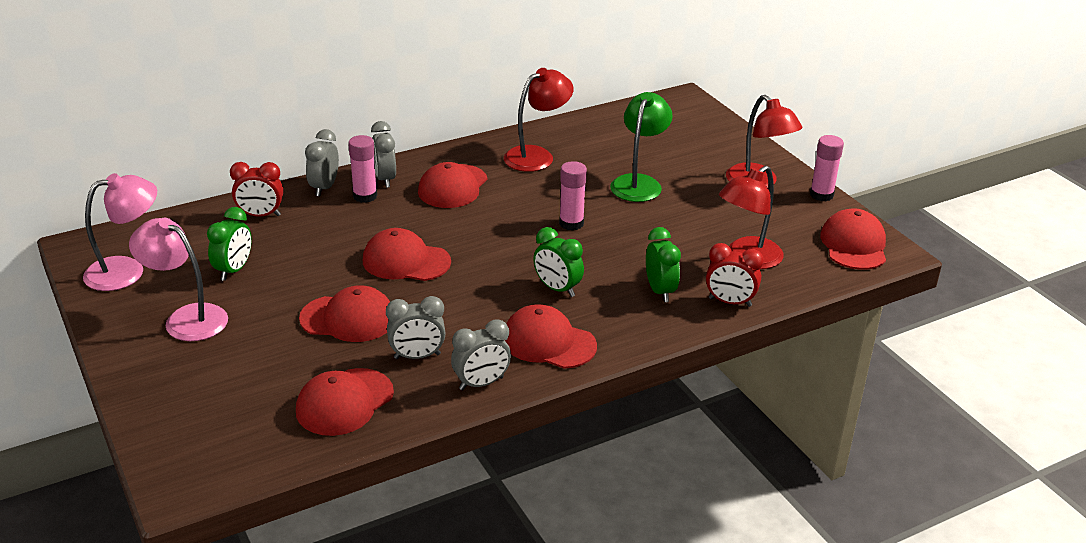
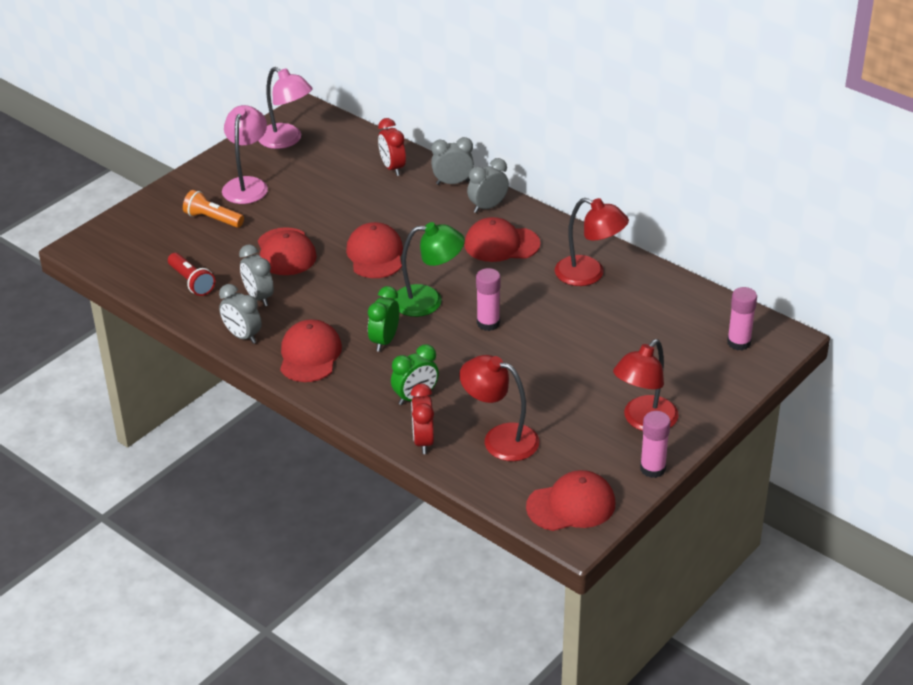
camera: 70 degrees right, 5 degrees up
green clock [207,207,252,281] -> none
red cap [296,368,394,436] -> red flashlight [168,253,215,296]
pink glue stick [348,135,377,203] -> pink glue stick moved to [727,287,757,350]
green lamp [610,92,673,202] -> green lamp moved to [392,222,465,317]
none -> orange flashlight [183,190,244,228]

